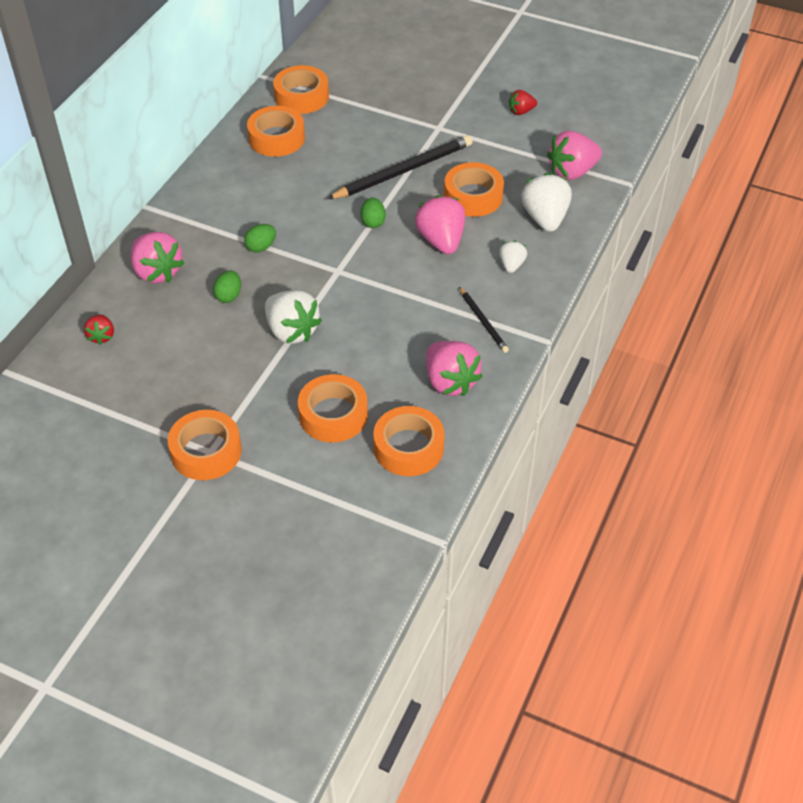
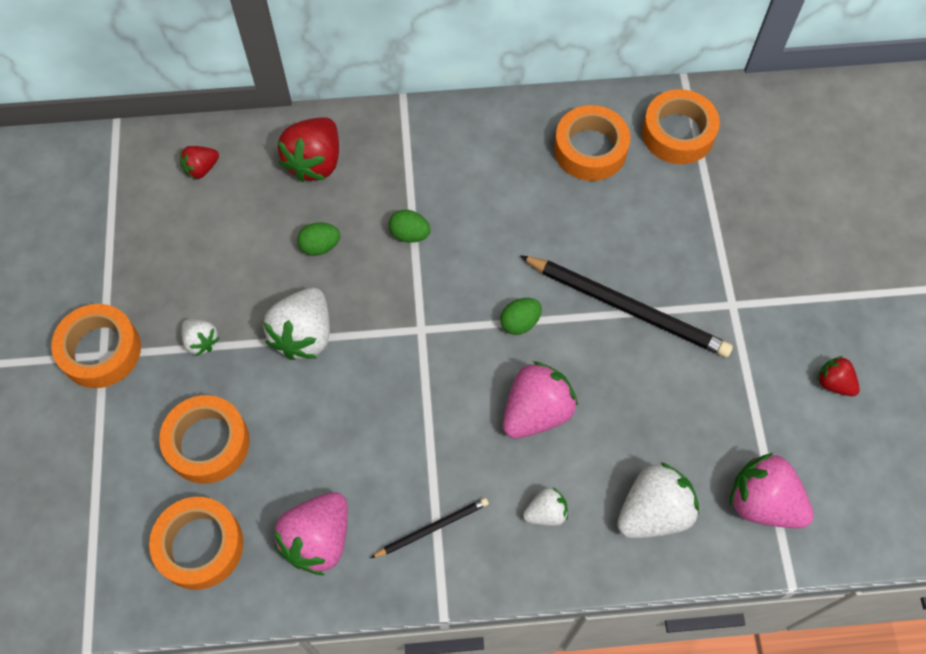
camera: 60 degrees right, 15 degrees up
pink strawberry [131,232,184,283] -> red strawberry [278,117,339,182]
orange tape [444,162,504,217] -> none
black pencil [459,287,509,353] -> black pencil turned 150 degrees counterclockwise [371,498,489,558]
none -> white strawberry [182,319,219,356]

